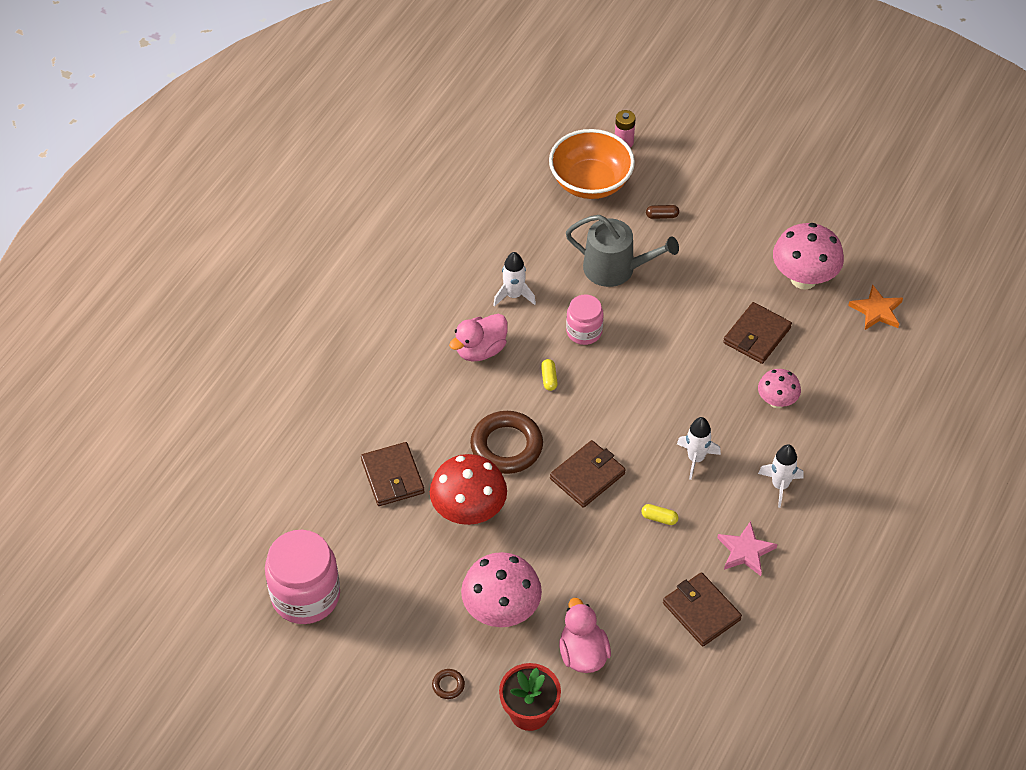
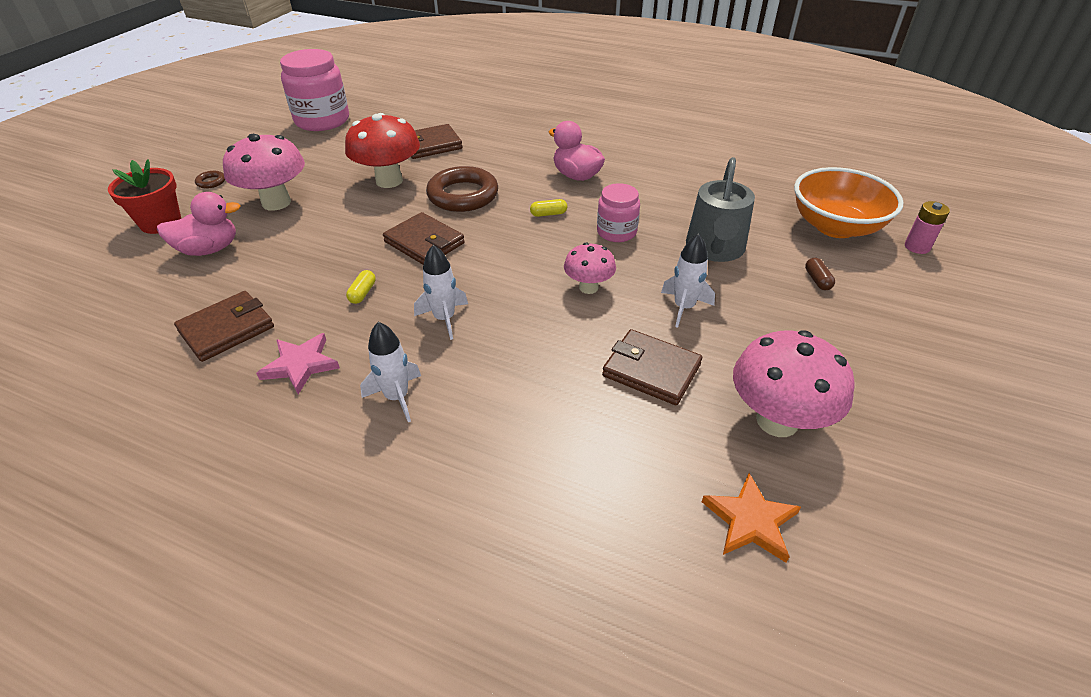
camera: 85 degrees right, 10 degrees down
white rocket [493,252,536,307] -> white rocket moved to [661,233,715,328]
pink mushroom [758,369,801,408] -> pink mushroom moved to [564,243,616,294]

